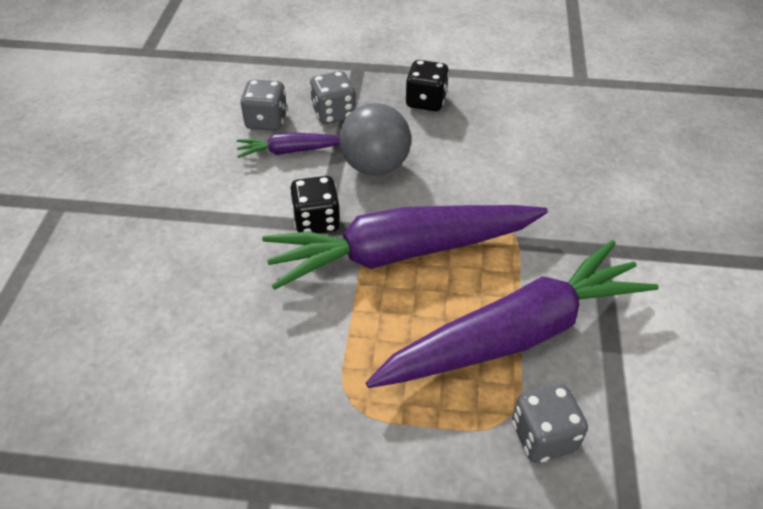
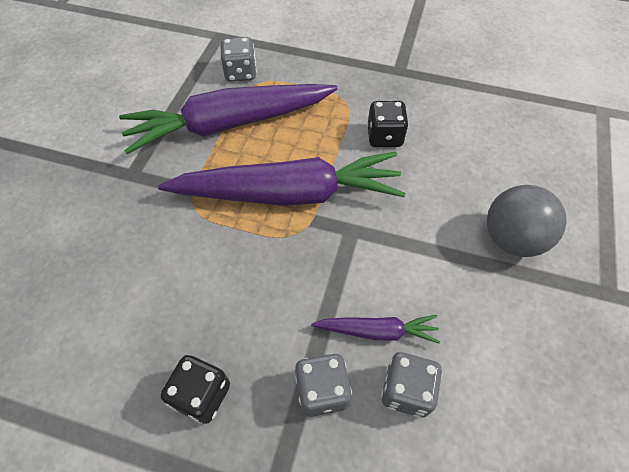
camera: 170 degrees left, 10 degrees up
black dice [290,176,341,234] -> black dice moved to [367,101,409,147]
grey ball [339,103,411,176] -> grey ball moved to [487,185,567,257]

